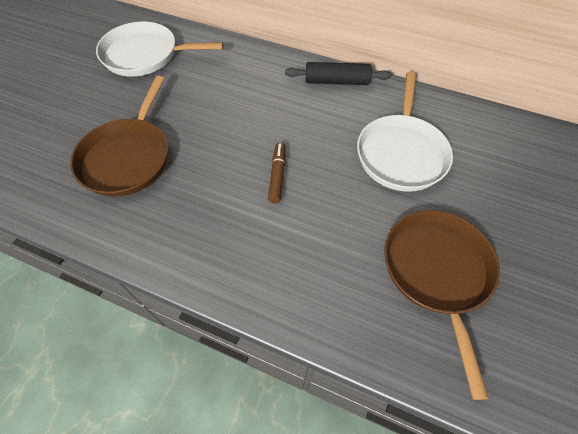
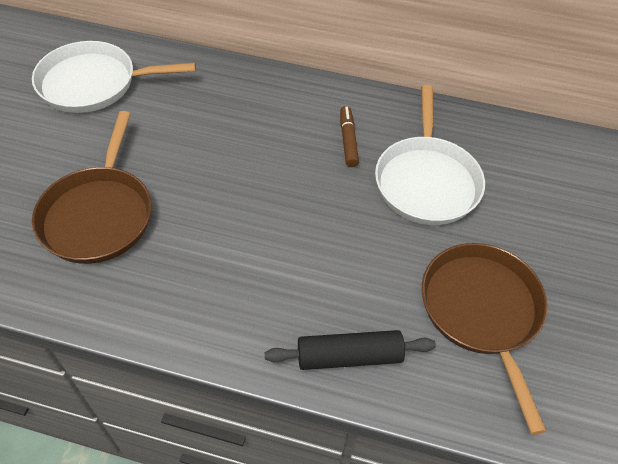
camera: 10 degrees left, 5 degrees down
brown marker [268,142,285,203] -> brown marker moved to [340,106,359,167]
black rolling pin [285,62,392,85] -> black rolling pin moved to [265,330,436,370]

